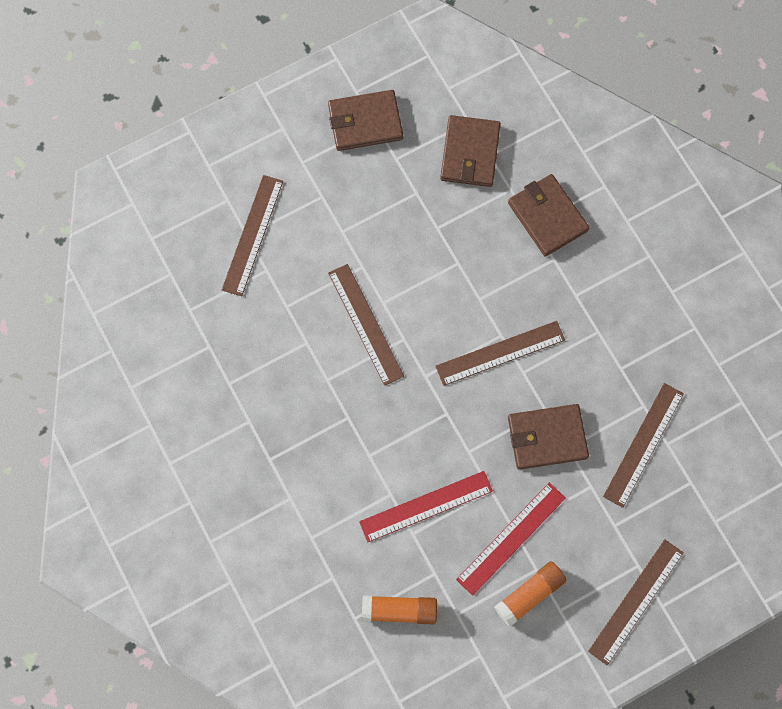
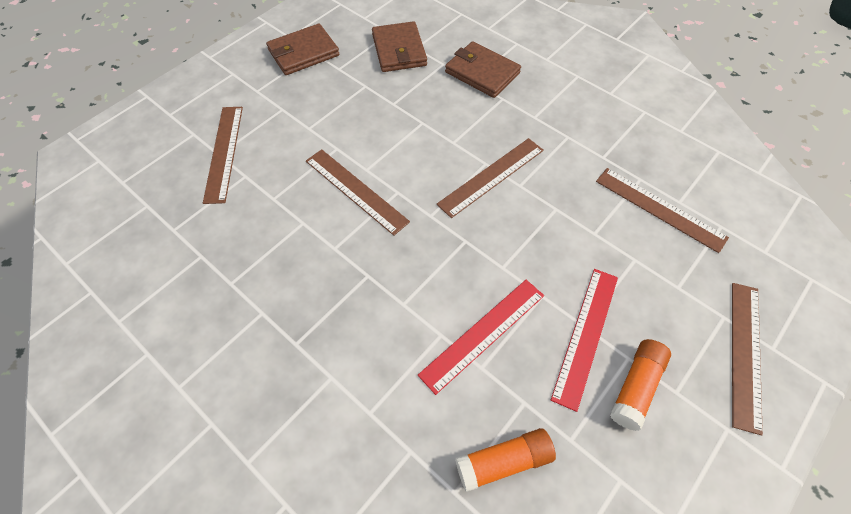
camera: 20 degrees left, 15 degrees down
brown wallet [508,404,589,470] -> none
brown ruler [603,383,684,508] -> brown ruler turned 60 degrees counterclockwise [596,168,729,253]

